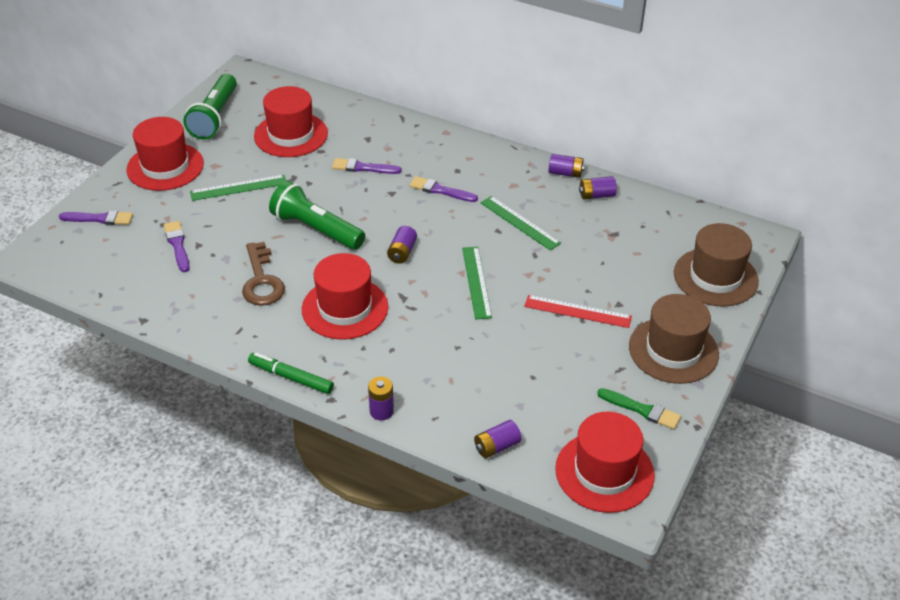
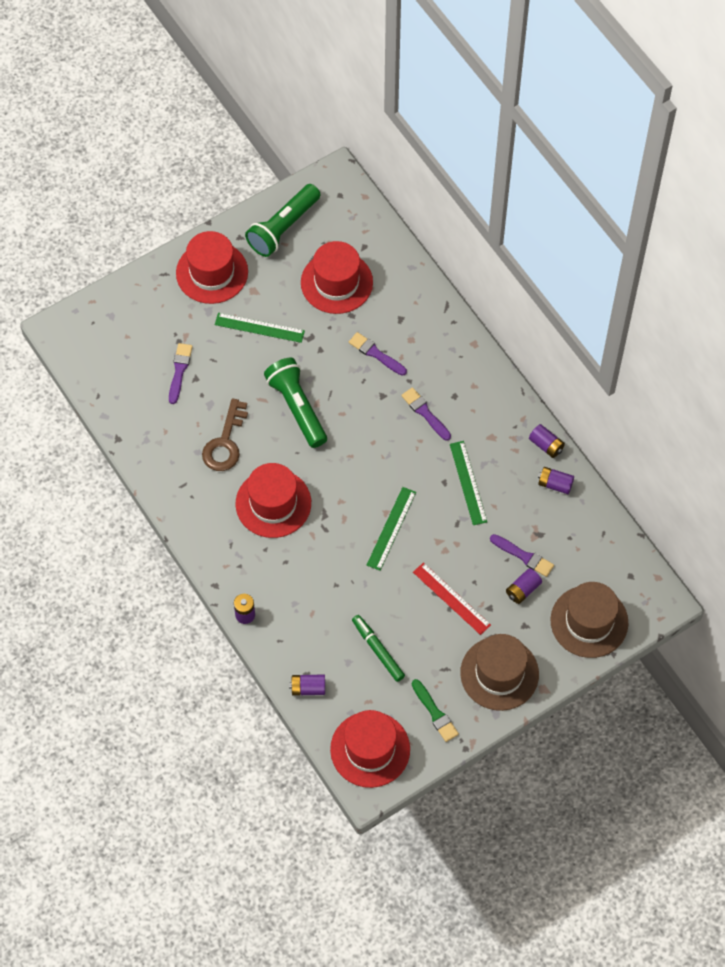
camera: 30 degrees right, 20 degrees up
purple brush [59,211,133,225] -> purple brush moved to [490,534,554,577]
green marker [248,353,334,394] -> green marker moved to [352,615,405,682]
purple battery [387,226,417,264] -> purple battery moved to [506,568,542,604]

